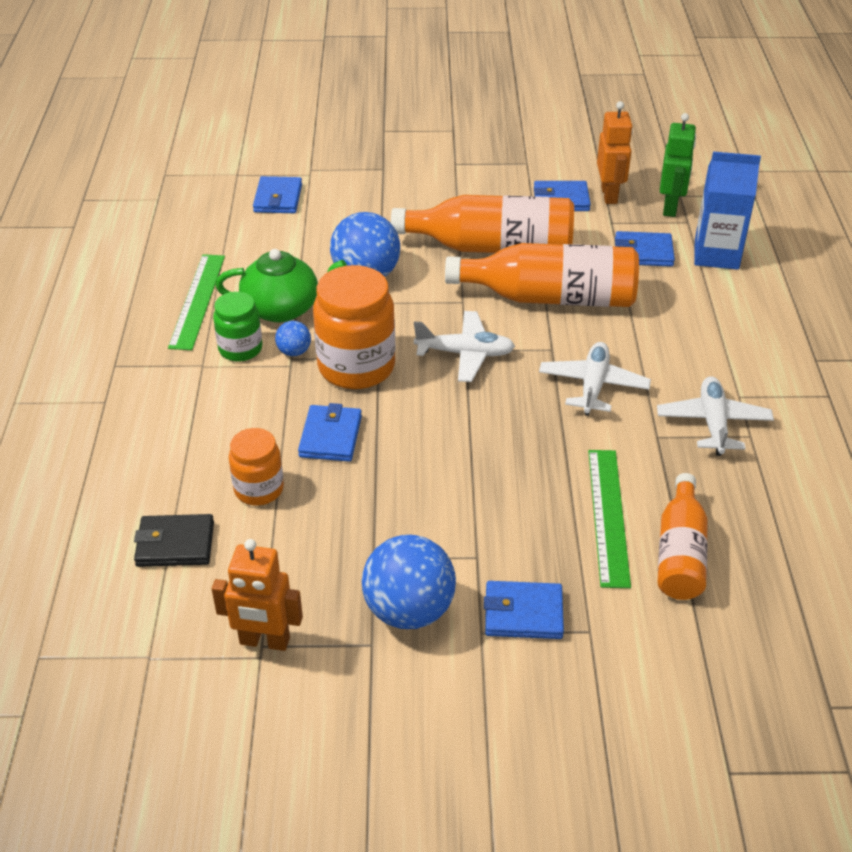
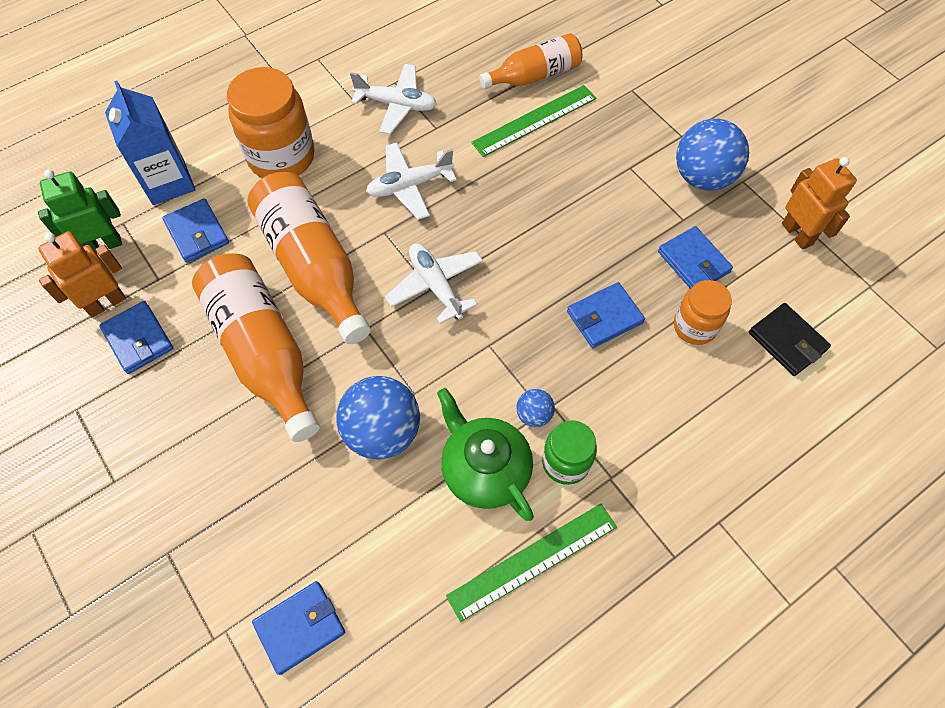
camera: 125 degrees left, 20 degrees up
orange jar [313,265,395,389] -> orange jar moved to [227,67,315,178]
blue wallet [484,581,564,639] -> blue wallet moved to [658,226,733,289]
white plane [657,376,774,456] -> white plane turned 135 degrees counterclockwise [350,64,437,134]

